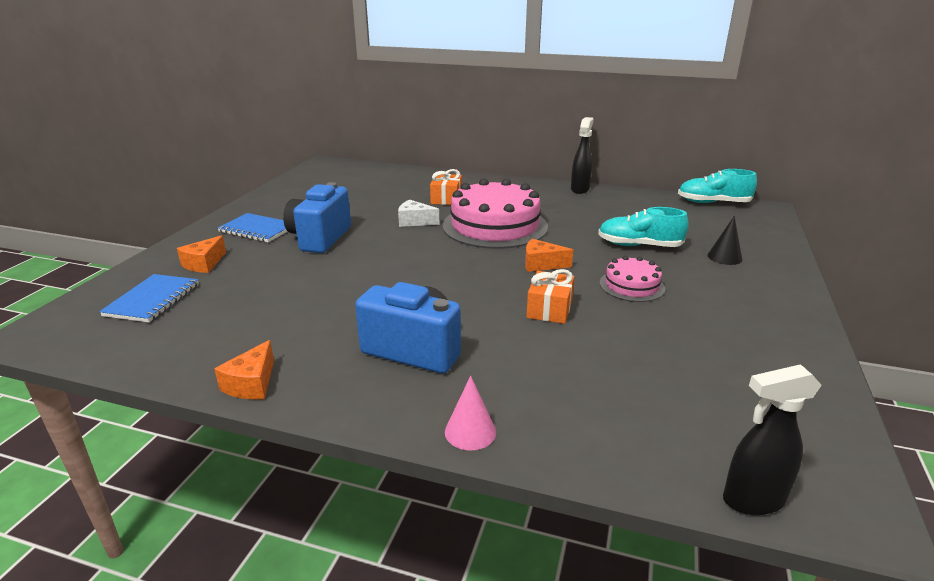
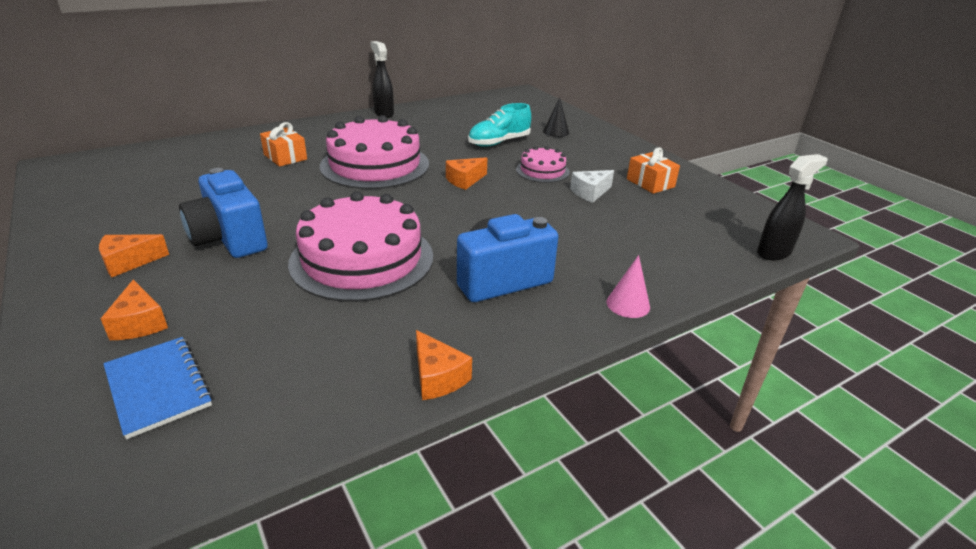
camera: 50 degrees left, 5 degrees up
blue notebook [217,213,288,242] -> orange cheese [99,234,169,277]
white cheese [398,200,440,227] -> white cheese moved to [570,170,614,203]
orange gift [527,269,574,324] -> orange gift moved to [627,148,680,194]
turquoise shoe [678,169,757,203] -> none
black spray bottle [723,364,822,515] -> black spray bottle turned 150 degrees counterclockwise [757,154,827,260]
none -> pink cake [288,191,433,302]

